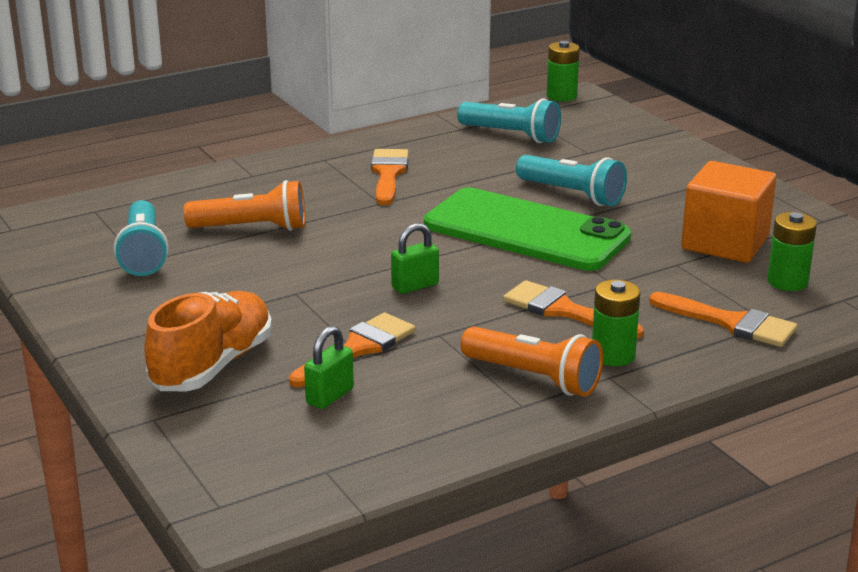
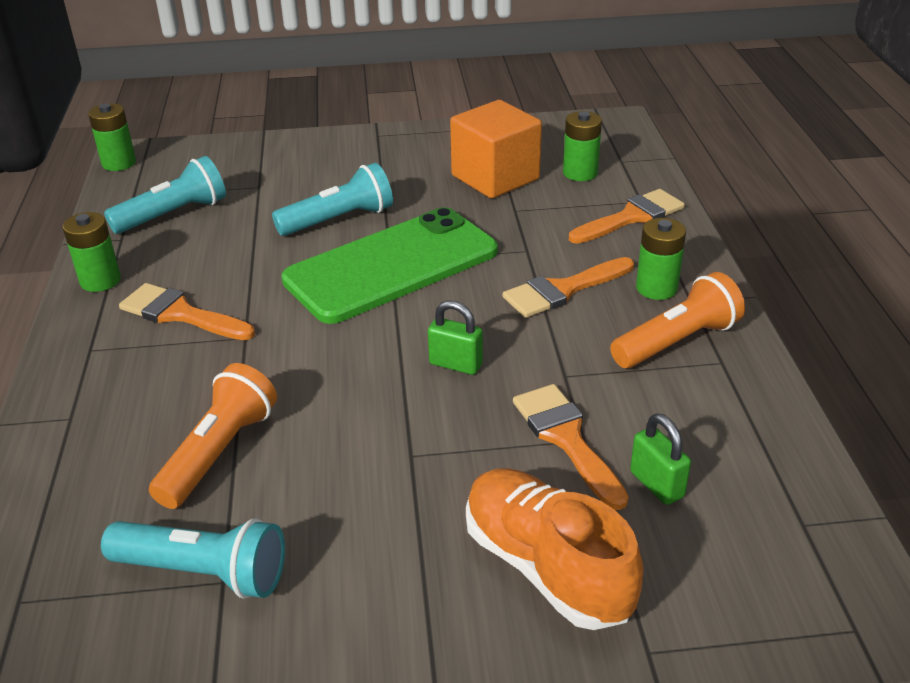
camera: 65 degrees left, 10 degrees up
green padlock [391,223,439,294] -> green padlock turned 60 degrees counterclockwise [428,300,483,375]
none -> green battery [62,212,121,292]

